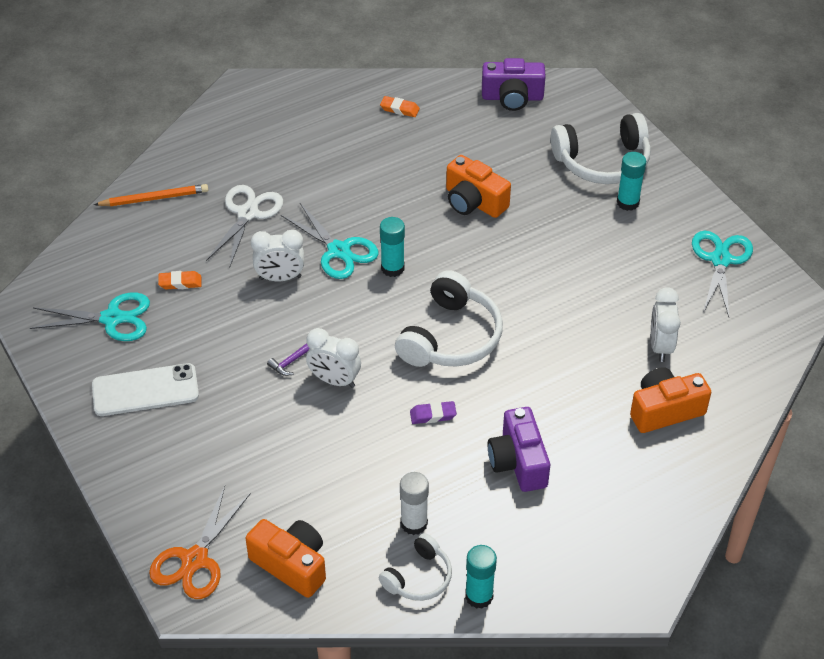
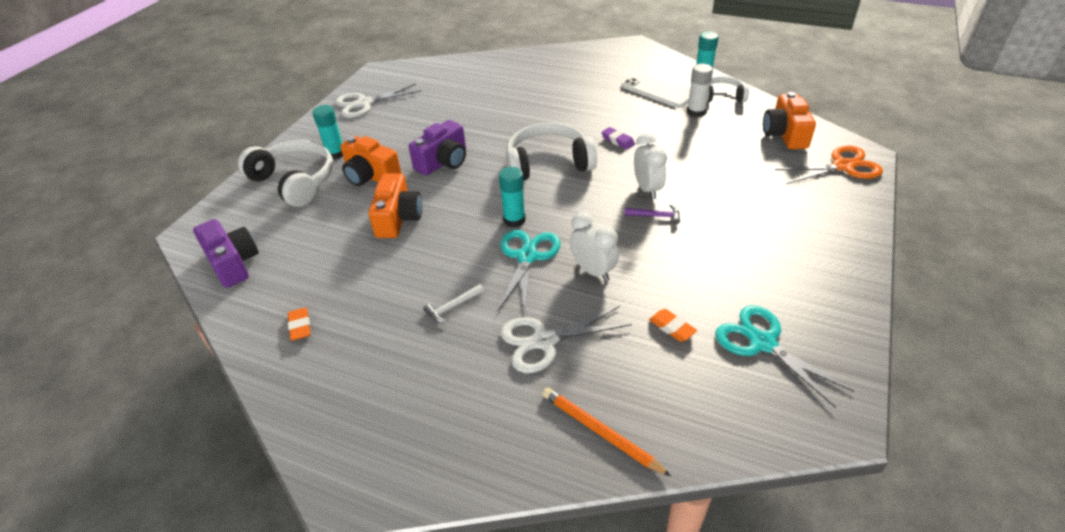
camera: 125 degrees left, 5 degrees down
white phone [92,363,199,416] -> white phone moved to [622,72,690,108]
purple camera [488,407,550,492] -> purple camera moved to [409,120,466,175]
orange camera [630,367,711,433] -> orange camera moved to [340,136,402,186]
white clock [651,287,681,362] -> none
turquoise scissors [692,231,753,317] -> white scissors [335,84,421,118]
none -> white hammer [423,284,484,323]

